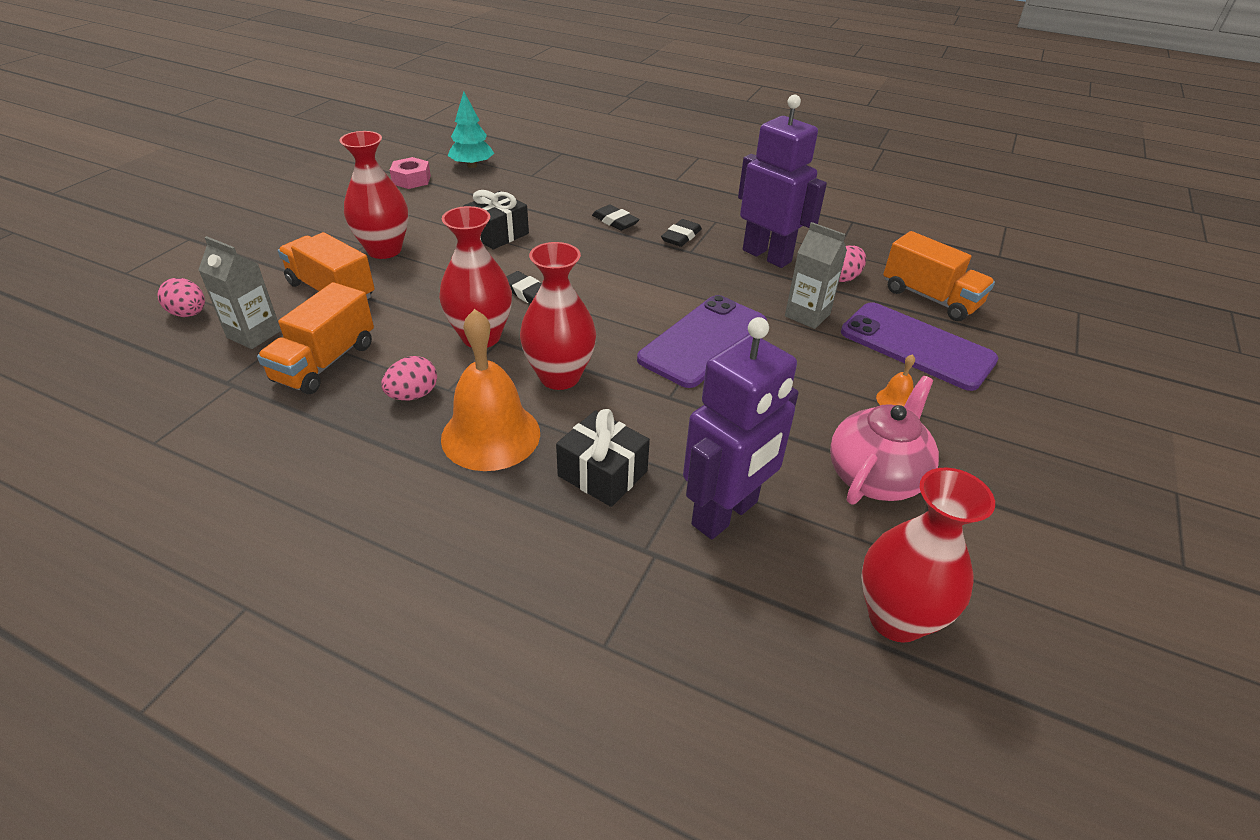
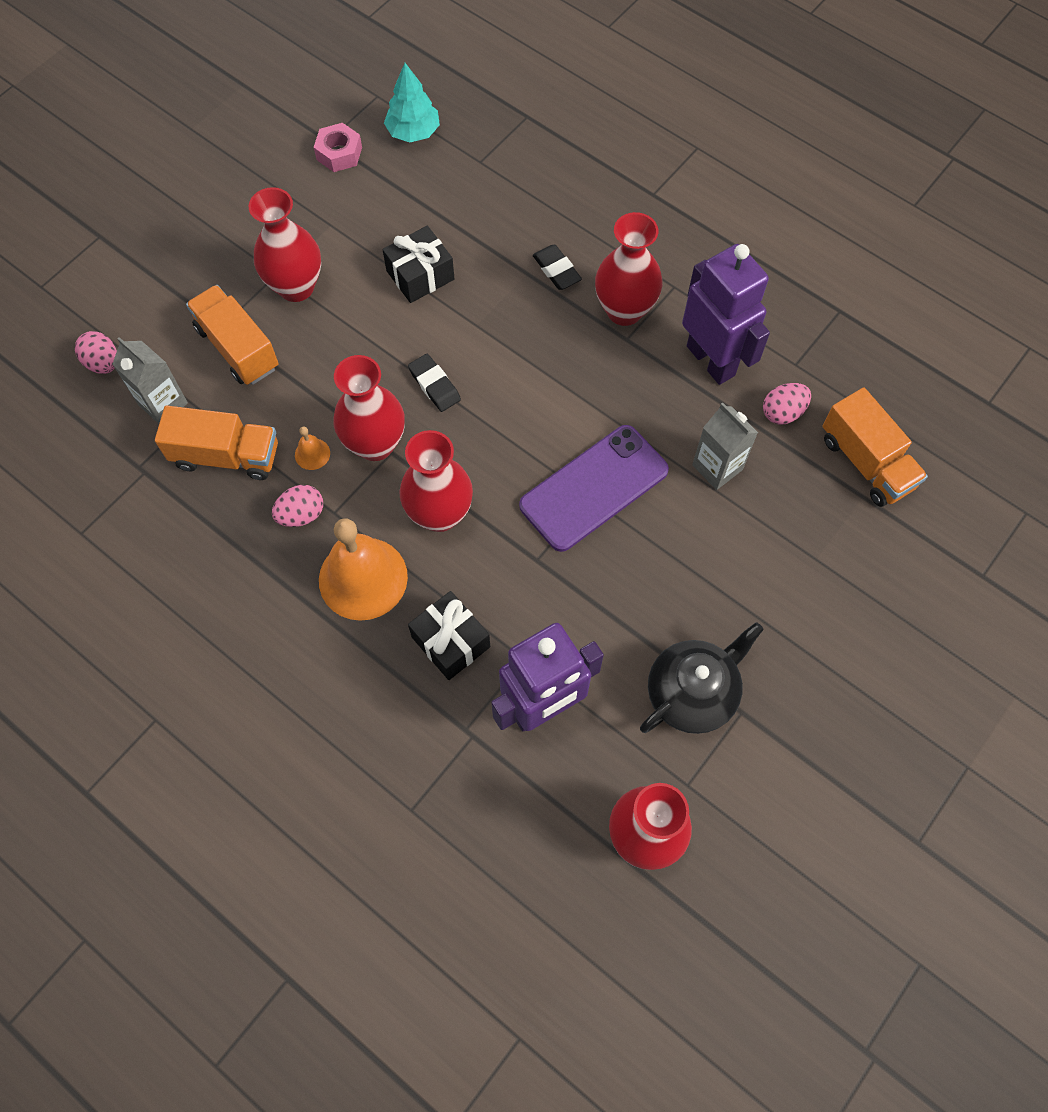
camera: 15 degrees right, 25 degrees up
orange truck [257,282,374,394] -> orange truck turned 120 degrees counterclockwise [155,406,278,480]
black eraser [661,219,702,247] -> red vase [595,212,662,326]
pink teapot [830,376,939,505] -> black teapot [640,622,763,734]
purple phone [841,302,998,391] -> none
orange bell [876,354,915,407] -> orange bell moved to [295,426,330,470]

